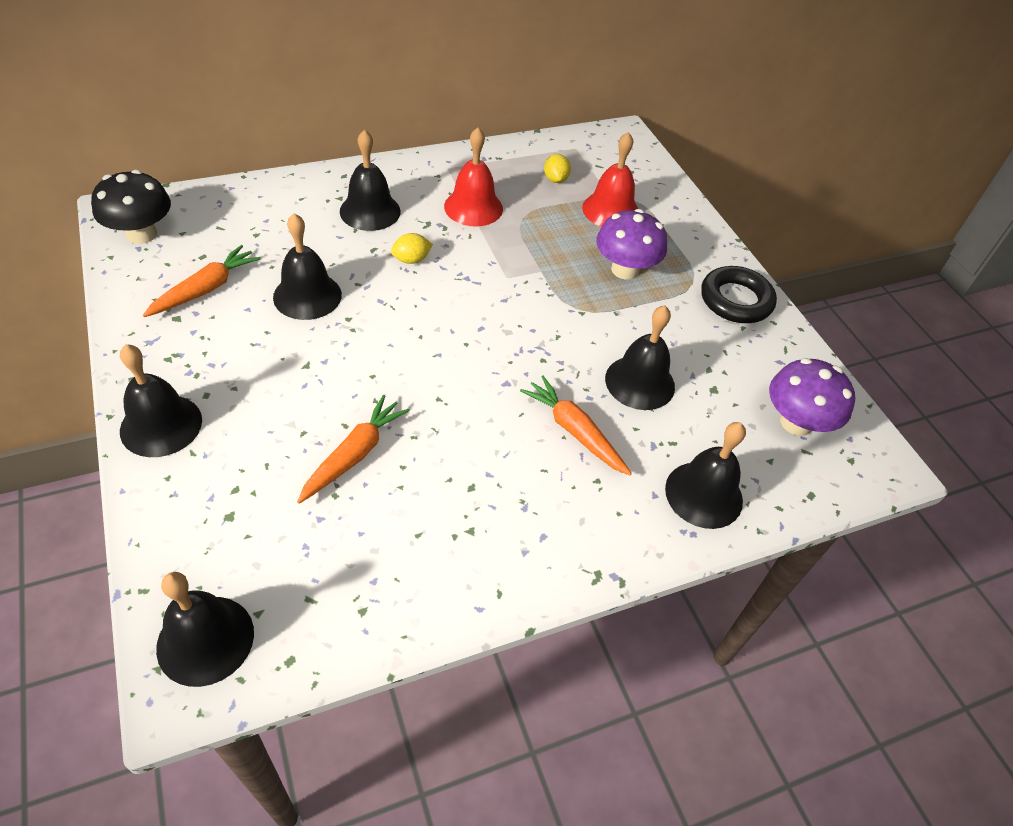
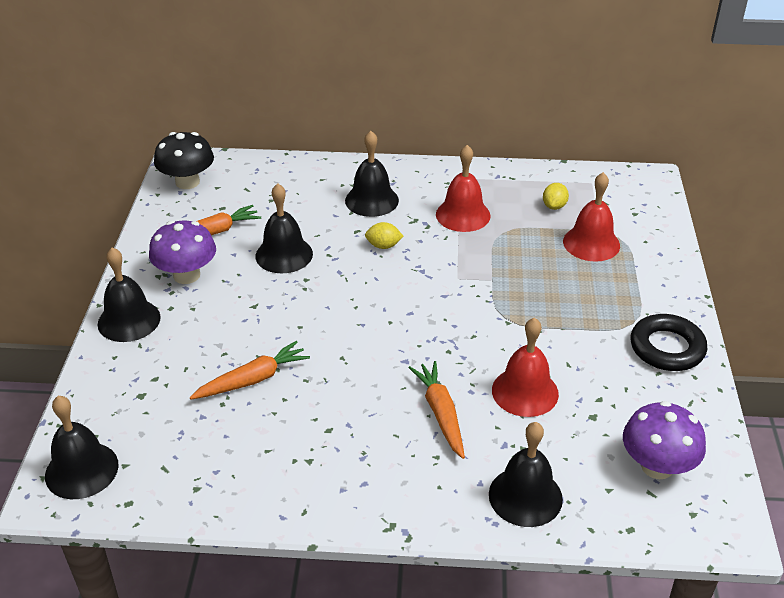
camera: 30 degrees right, 10 degrees down
purple mushroom [596,209,667,280] -> purple mushroom moved to [149,221,216,284]
black bell [605,305,675,410] -> red bell [492,318,559,417]

